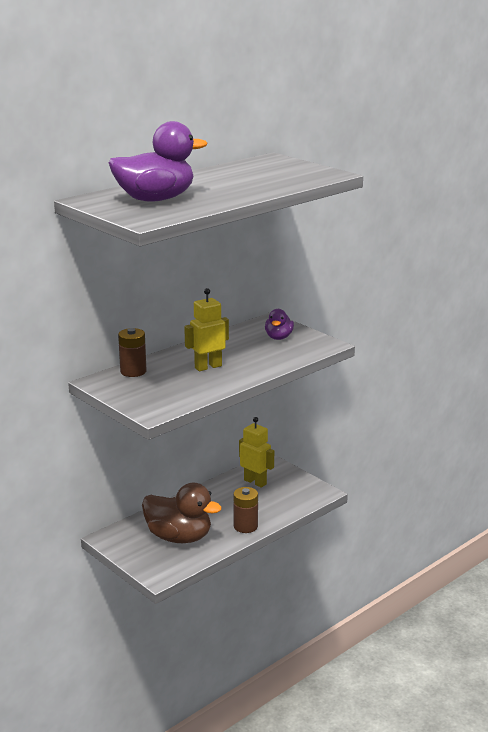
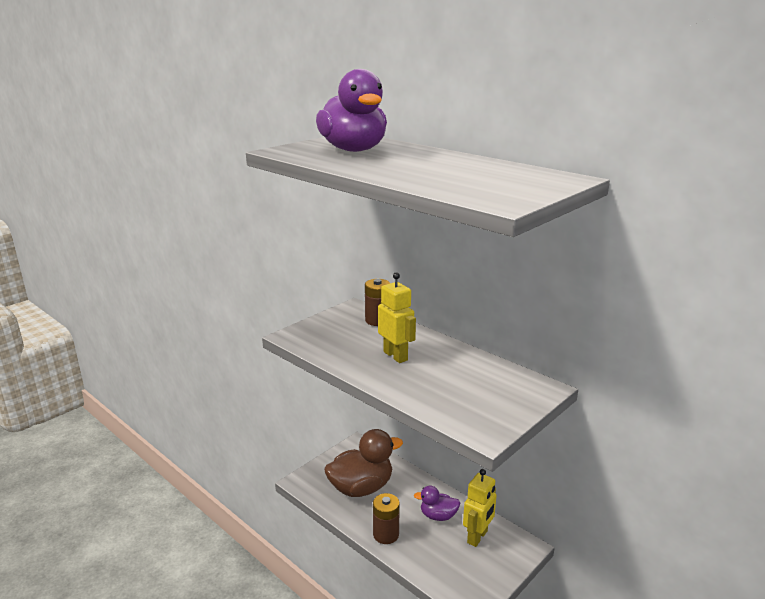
camera: 85 degrees right, 0 degrees up
brown duck [142,483,222,543] -> brown duck turned 135 degrees counterclockwise [324,429,403,497]
purple duck [265,309,294,340] -> purple duck moved to [414,486,460,521]

